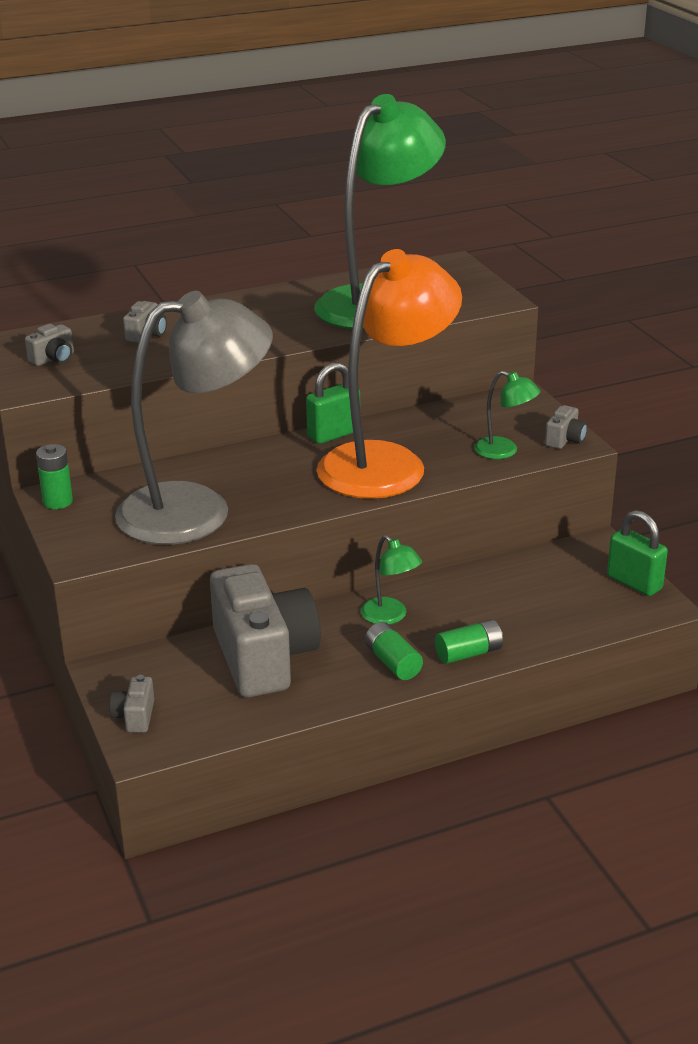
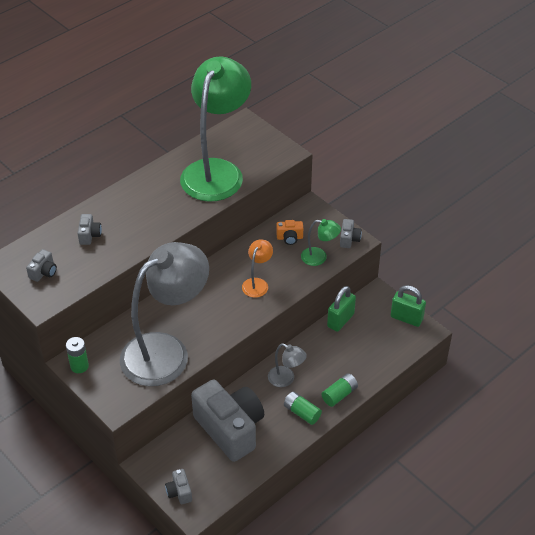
camera: 20 degrees left, 15 degrees up
green padlock [306,362,360,444] -> green padlock moved to [327,286,356,332]
orange lamp [317,249,462,499] -> orange lamp [242,239,273,298], size x0.41
green lamp [361,535,422,625] -> grey lamp [268,343,307,387]
none -> orange camera [276,220,303,245]

